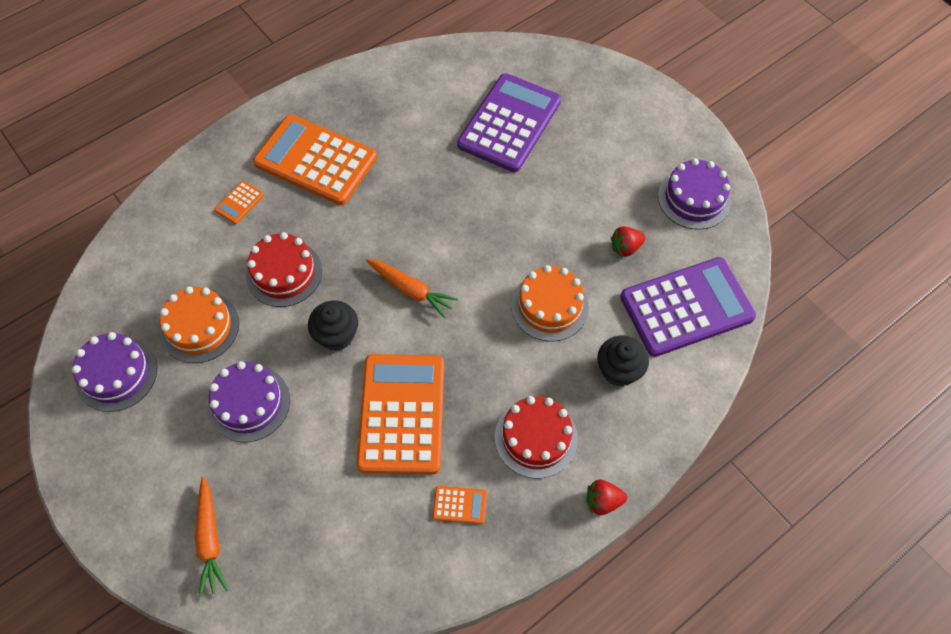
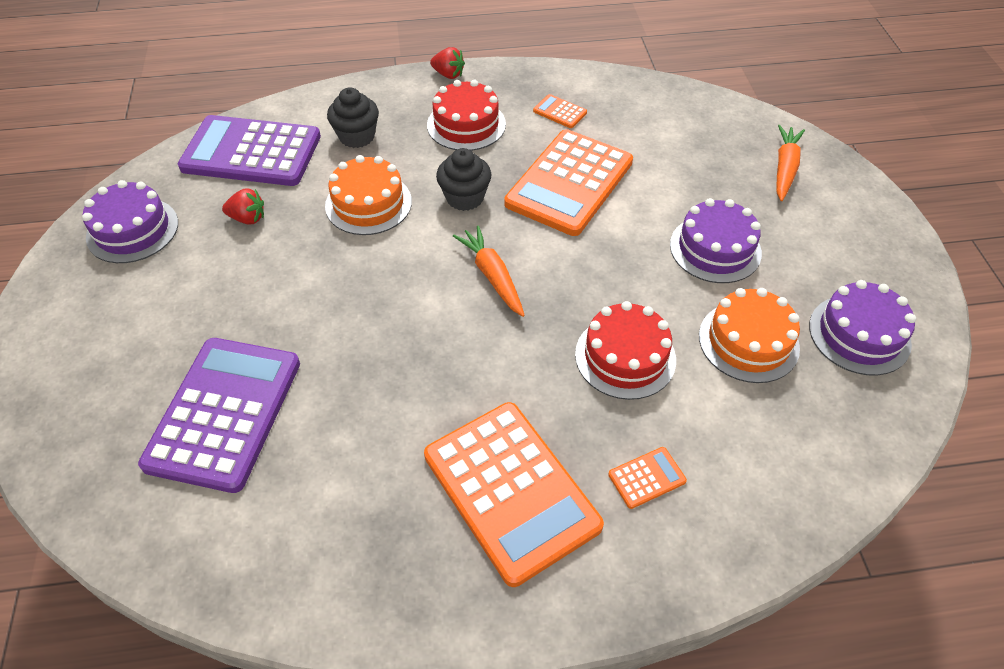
camera: 150 degrees left, 10 degrees down
black cupcake [308,301,358,351] -> black cupcake moved to [436,148,491,211]
purple calculator [457,73,561,172] -> purple calculator turned 135 degrees clockwise [138,338,300,493]

